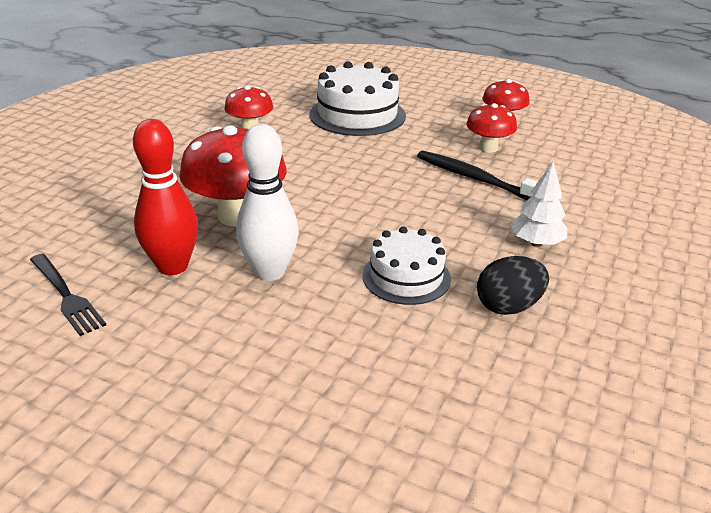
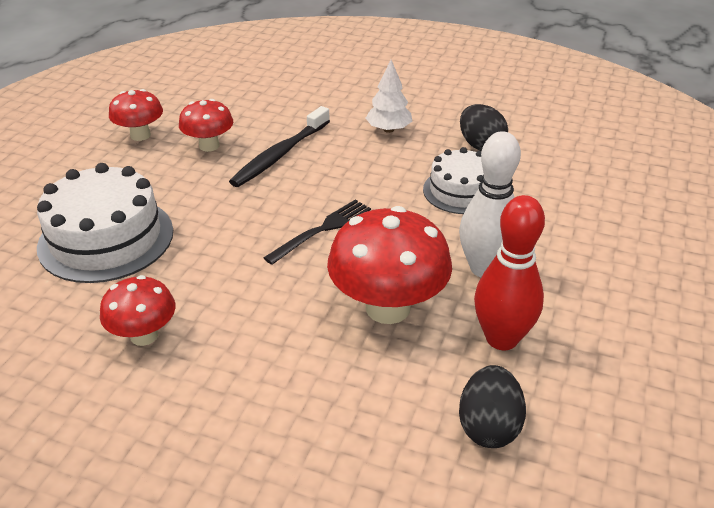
camera: 95 degrees left, 5 degrees up
black fork [30,254,106,336] -> black fork moved to [264,199,371,265]
none -> black egg [459,365,526,448]

